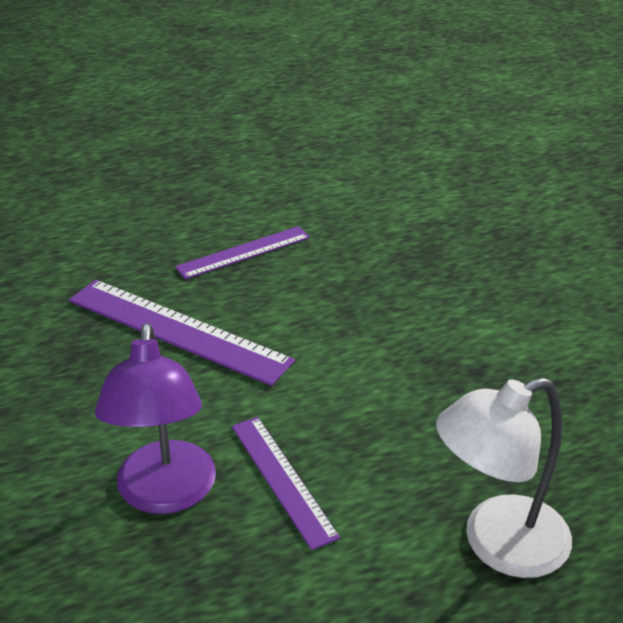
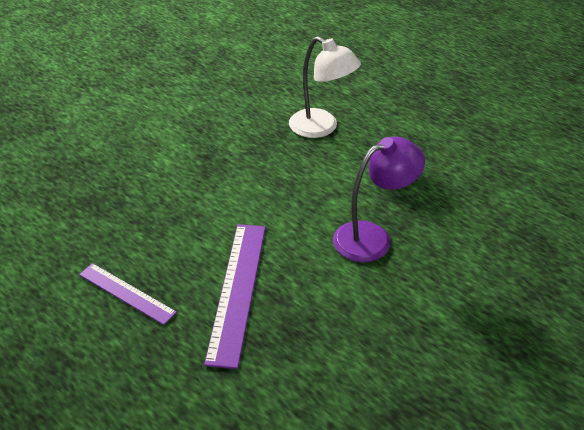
camera: 115 degrees left, 5 degrees up
purple ruler [232,417,340,550] -> none

